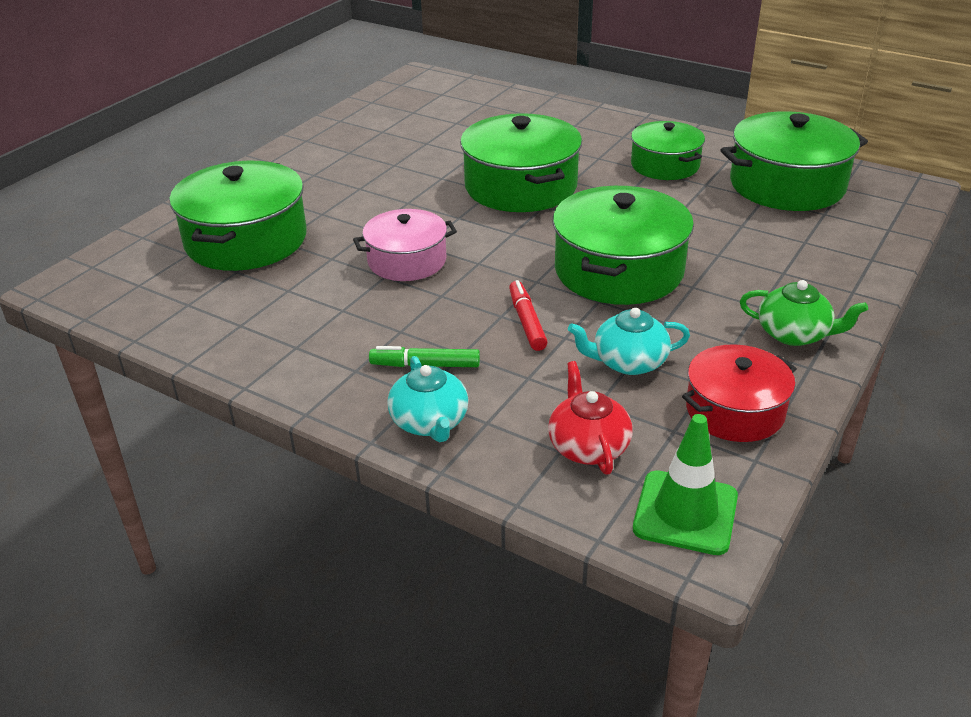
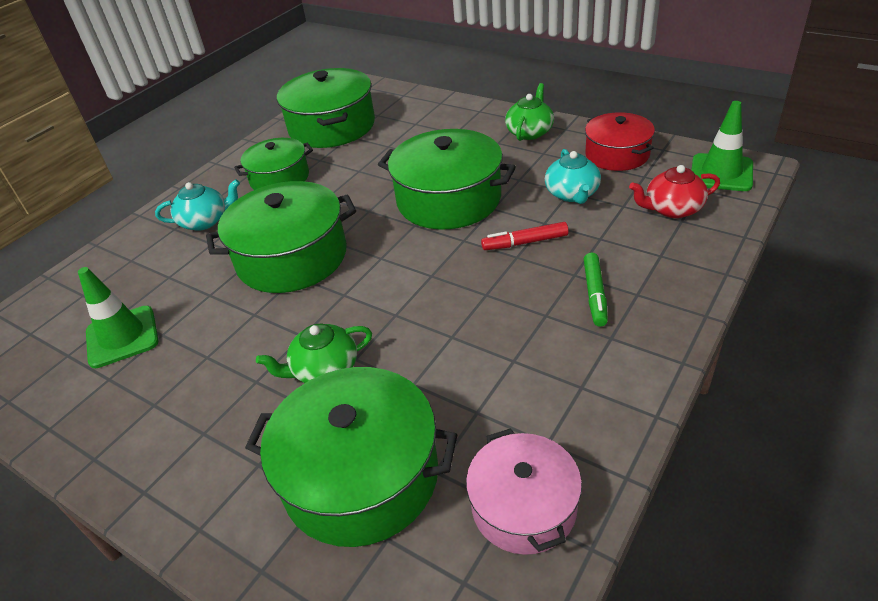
camera: 85 degrees left, 5 degrees up
pink pot [353,209,457,281] -> pink pot moved to [466,428,582,555]
turquoise teapot [387,356,468,442] -> turquoise teapot moved to [155,179,240,231]
none -> green traffic cone [78,267,159,368]
none -> green teapot [256,324,372,383]

